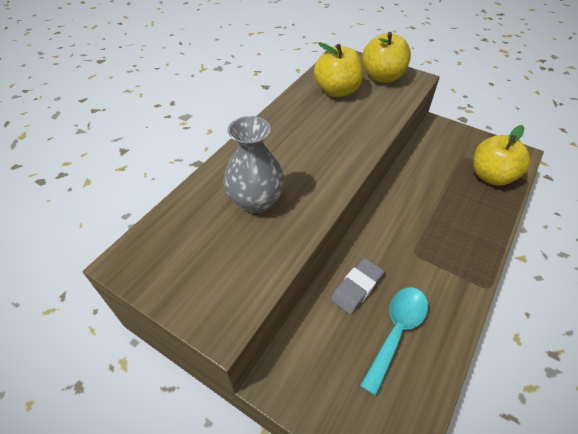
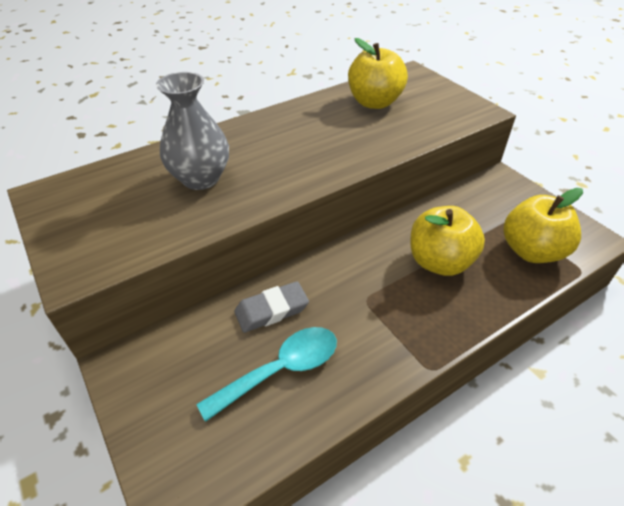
camera: 25 degrees right, 5 degrees down
yellow apple [362,32,411,83] -> yellow apple moved to [411,206,485,276]

